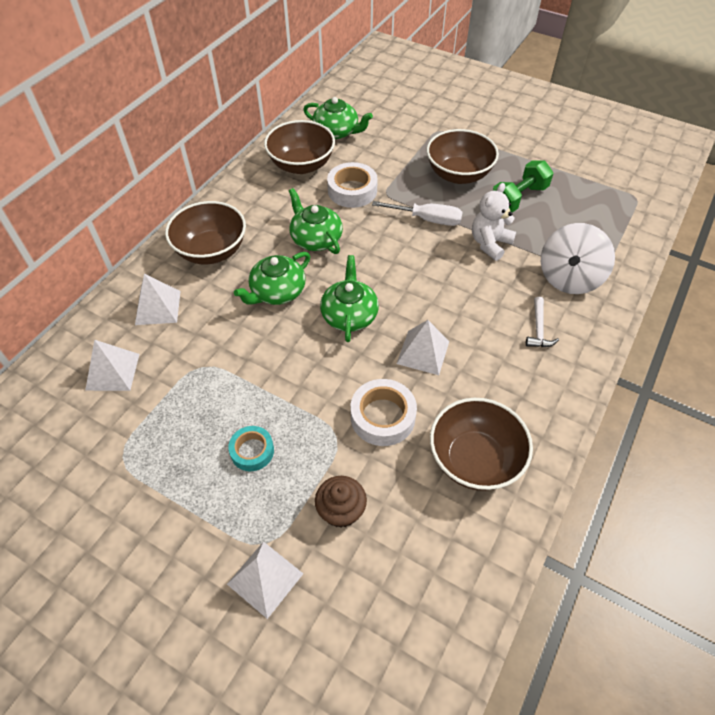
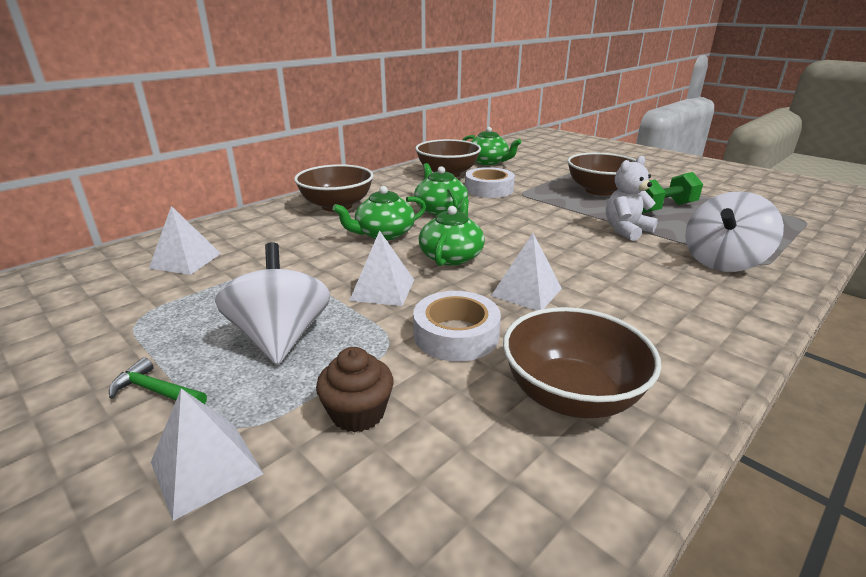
camera: 15 degrees right, 25 degrees down
white pyramid [135,274,181,325] -> white pyramid moved to [349,230,414,306]
turquoise tape [228,426,274,471] -> white spinning top [215,242,330,365]
white screwdriver [372,201,463,226] -> none
white hammer [526,297,559,347] -> none
none -> green hammer [109,357,207,404]

